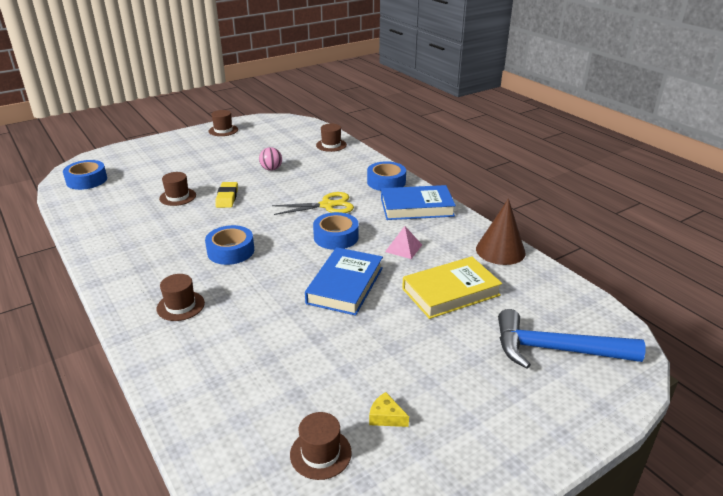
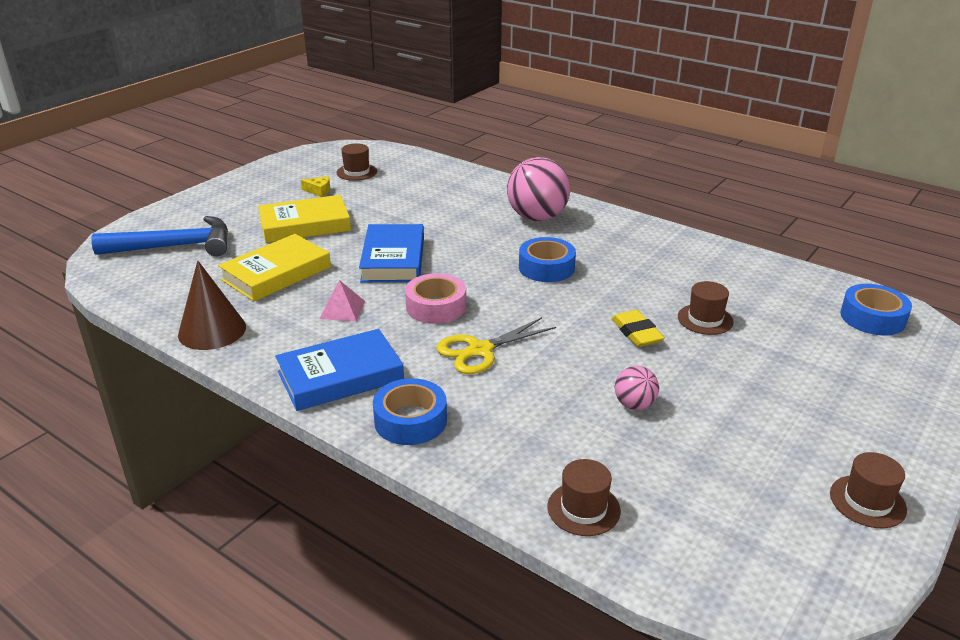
camera: 160 degrees right, 0 degrees up
brown hat [157,274,205,321] -> pink ball [507,157,570,221]
blue tape [313,212,359,250] -> pink tape [405,273,466,324]
none -> yellow book [258,195,351,243]

